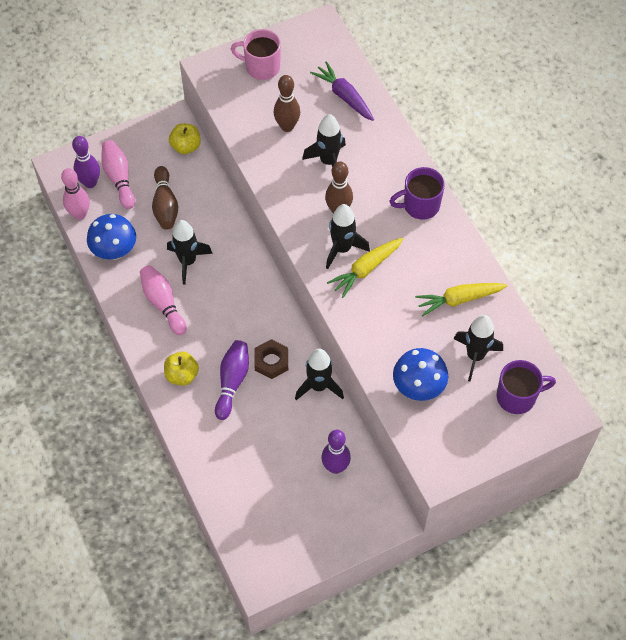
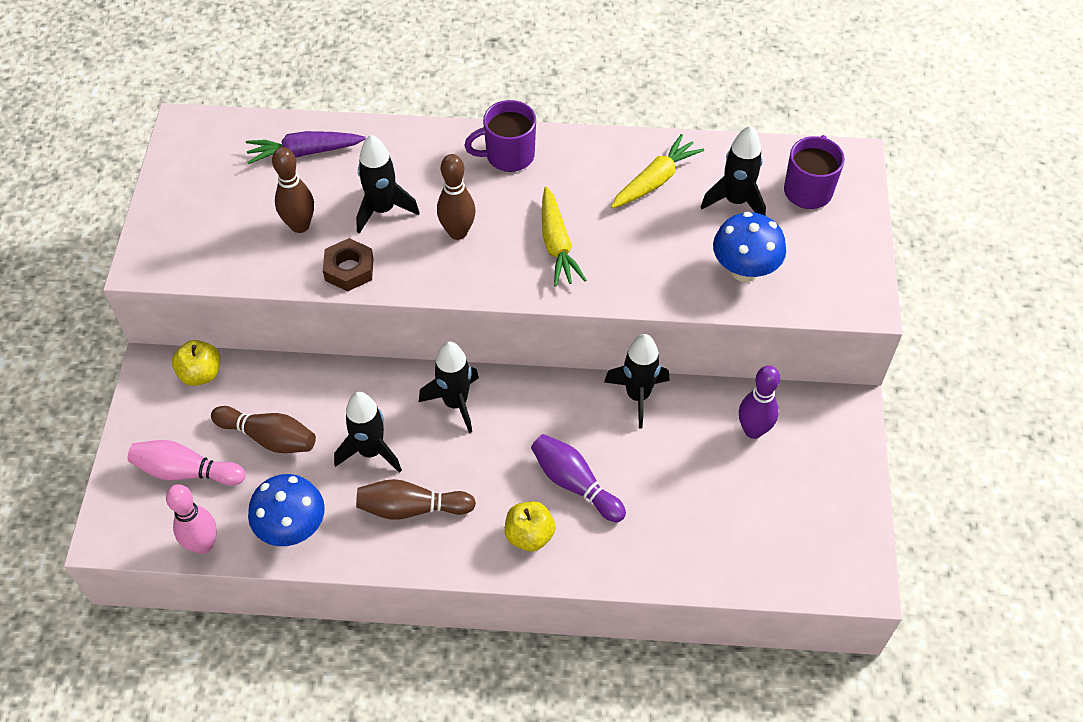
camera: 60 degrees left, 5 degrees down
purple bowling pin [72,136,100,188] -> none
pink bowling pin [140,265,187,335] -> brown bowling pin [356,479,476,520]
pink mug [231,29,281,80] -> none
brown nut [254,339,288,379] -> brown nut moved to [323,238,374,291]
black rocket [326,204,370,269] -> black rocket moved to [419,341,479,433]
purple mug [389,167,445,220] -> purple mug turned 60 degrees clockwise [464,100,536,172]
yellow carrot [415,283,508,317] -> yellow carrot turned 150 degrees counterclockwise [611,134,704,208]

